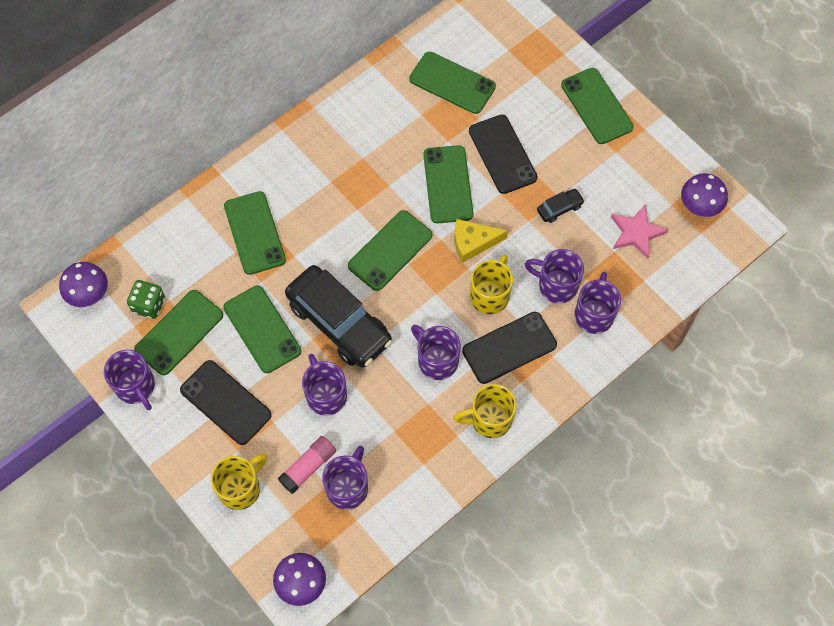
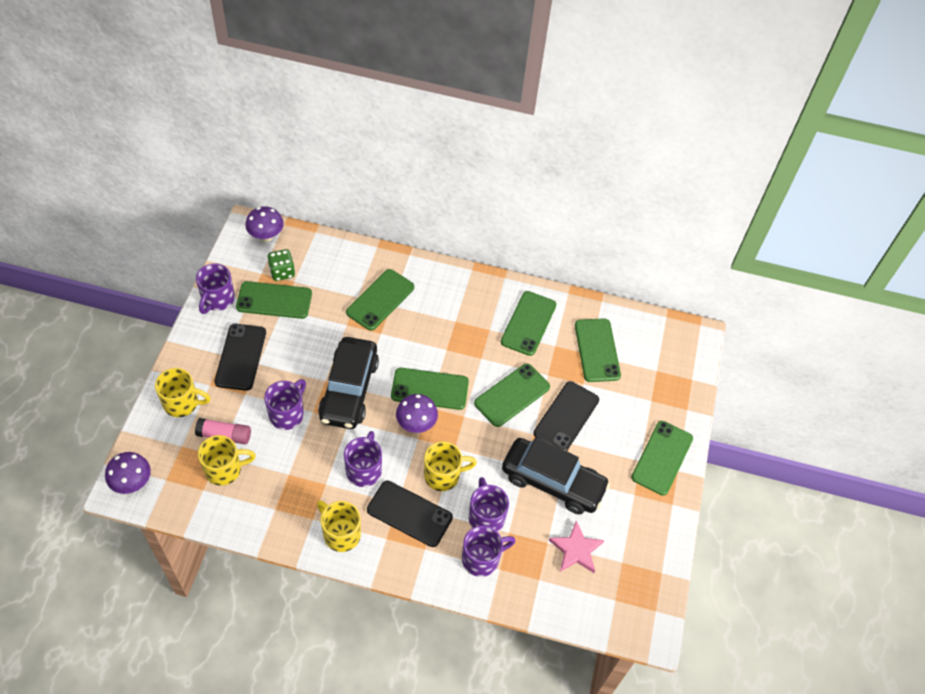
camera: 50 degrees right, 10 degrees down
green phone [223,286,301,373] -> green phone moved to [501,291,556,356]
purple mug [322,446,368,510] -> yellow mug [198,435,256,486]
yellow cheese [455,219,507,263] -> none
black car [537,189,585,223] -> black car [502,437,610,515], size x2.38
purple mushroom [681,173,728,217] -> purple mushroom moved to [396,394,438,433]

